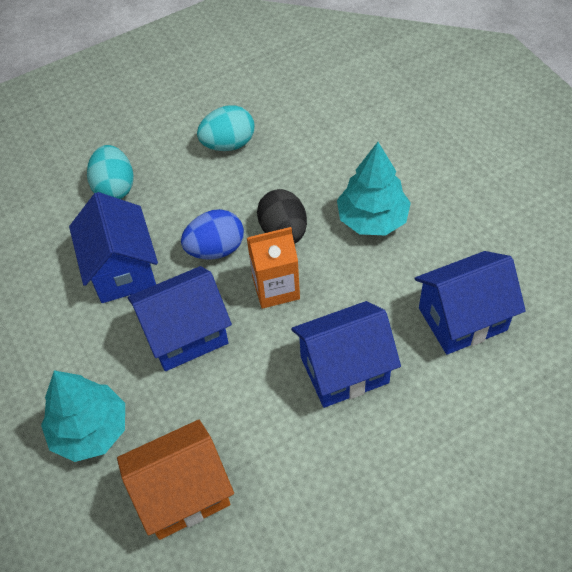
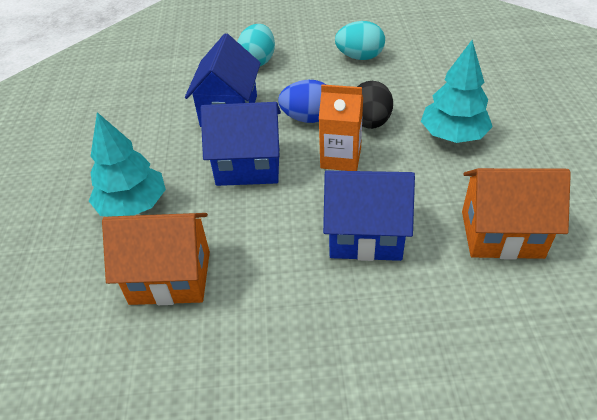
camera: 25 degrees right, 10 degrees down
blue house [414,251,526,355] -> orange house [462,168,571,260]

